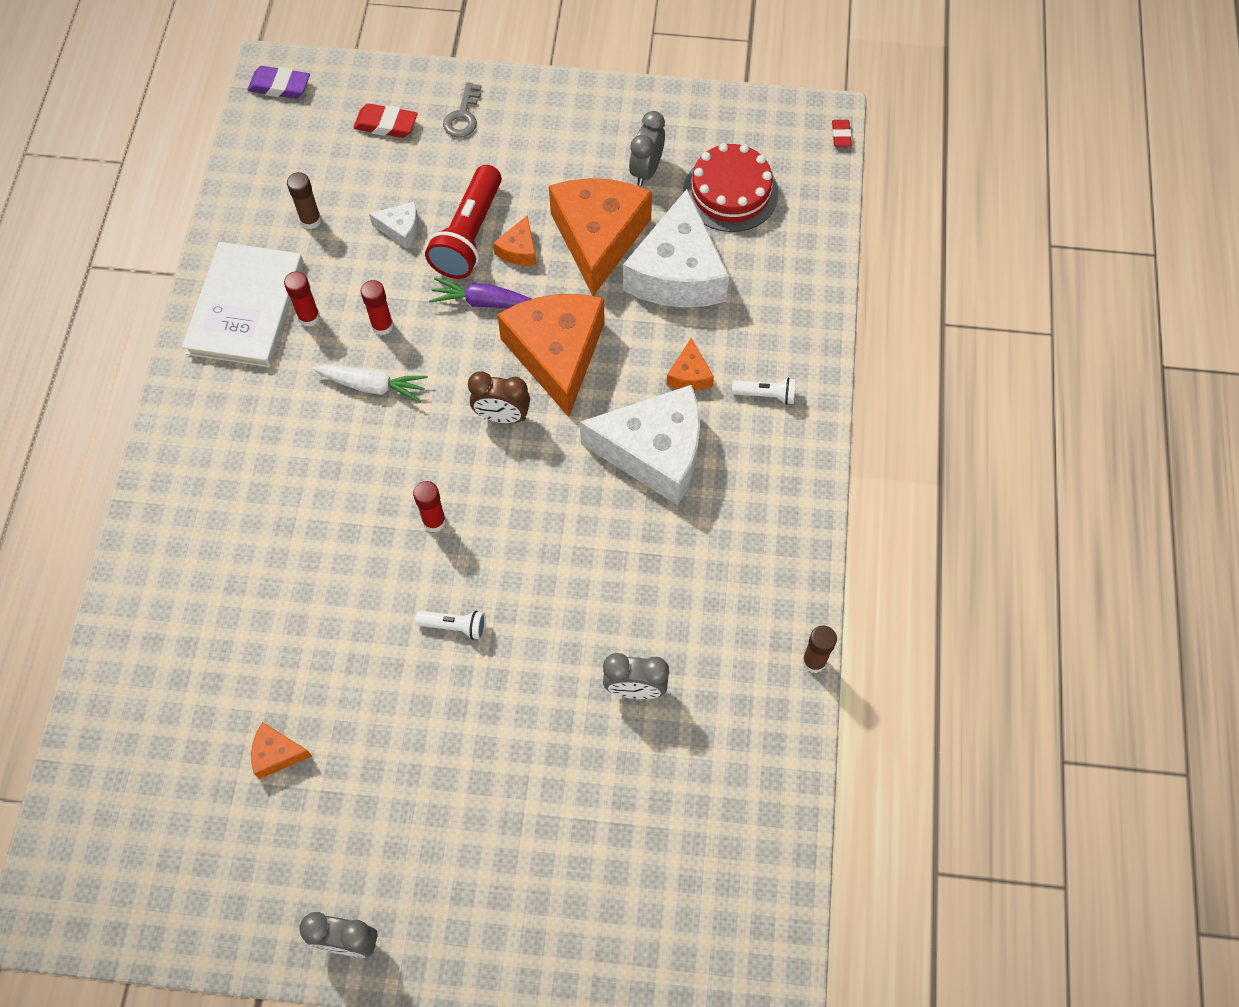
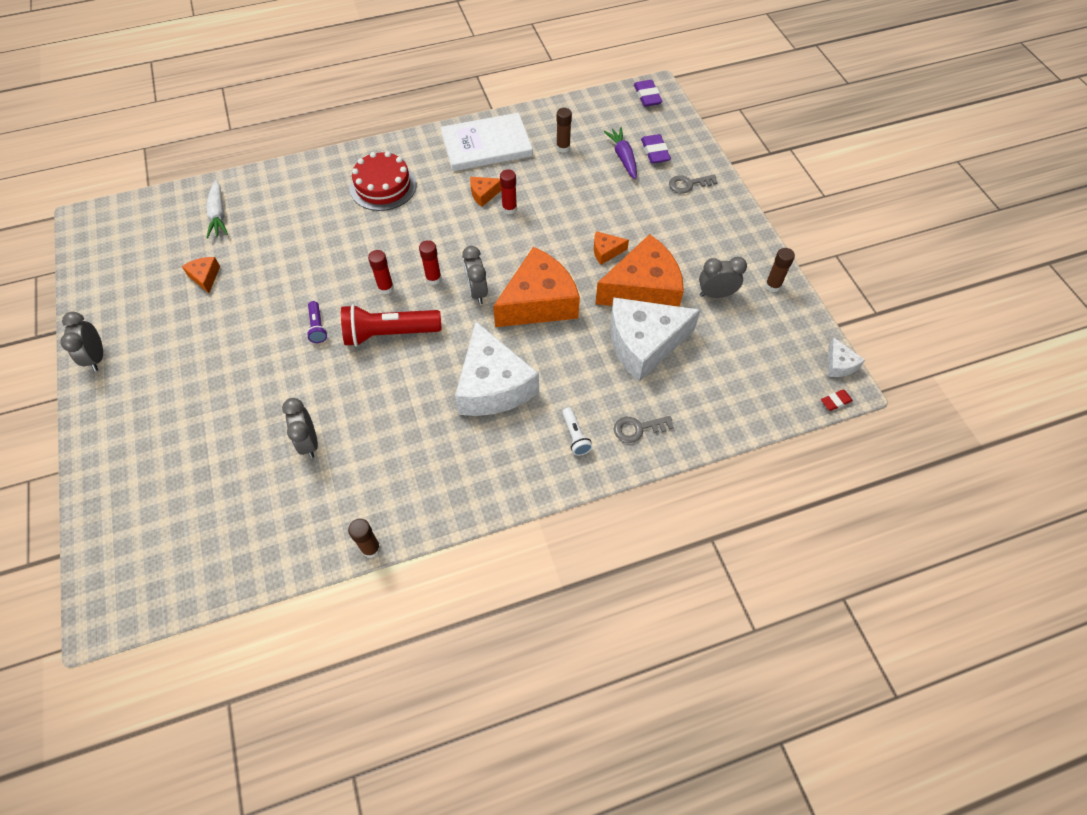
camera: 65 degrees right, 5 degrees down
red glue stick [284,271,320,327] -> red glue stick moved to [419,240,442,285]
white carrot [312,365,428,403] -> white carrot moved to [206,180,228,238]
red eraser [353,103,417,138] -> purple eraser [641,134,671,164]
white cheese [369,201,419,249] -> white cheese moved to [828,337,865,377]
white flashlight [415,611,486,640] -> purple flashlight [307,301,327,343]
red flashlight [425,165,502,279] -> red flashlight moved to [341,304,442,347]
purple carrot [429,277,532,309] -> purple carrot moved to [603,127,637,180]
brown clock [468,371,530,423] -> grey clock [462,246,488,304]
orange cheese [666,338,714,391] -> orange cheese moved to [470,177,501,207]
red cake [683,143,779,232] -> red cake moved to [350,151,417,211]
none -> grey key [614,416,674,443]
none -> brown glue stick [765,248,795,292]

